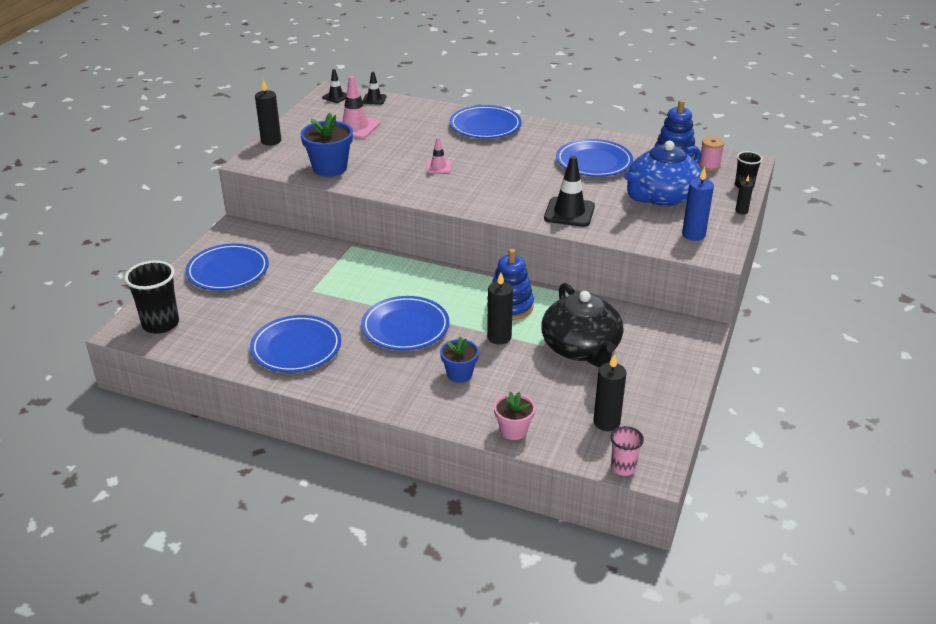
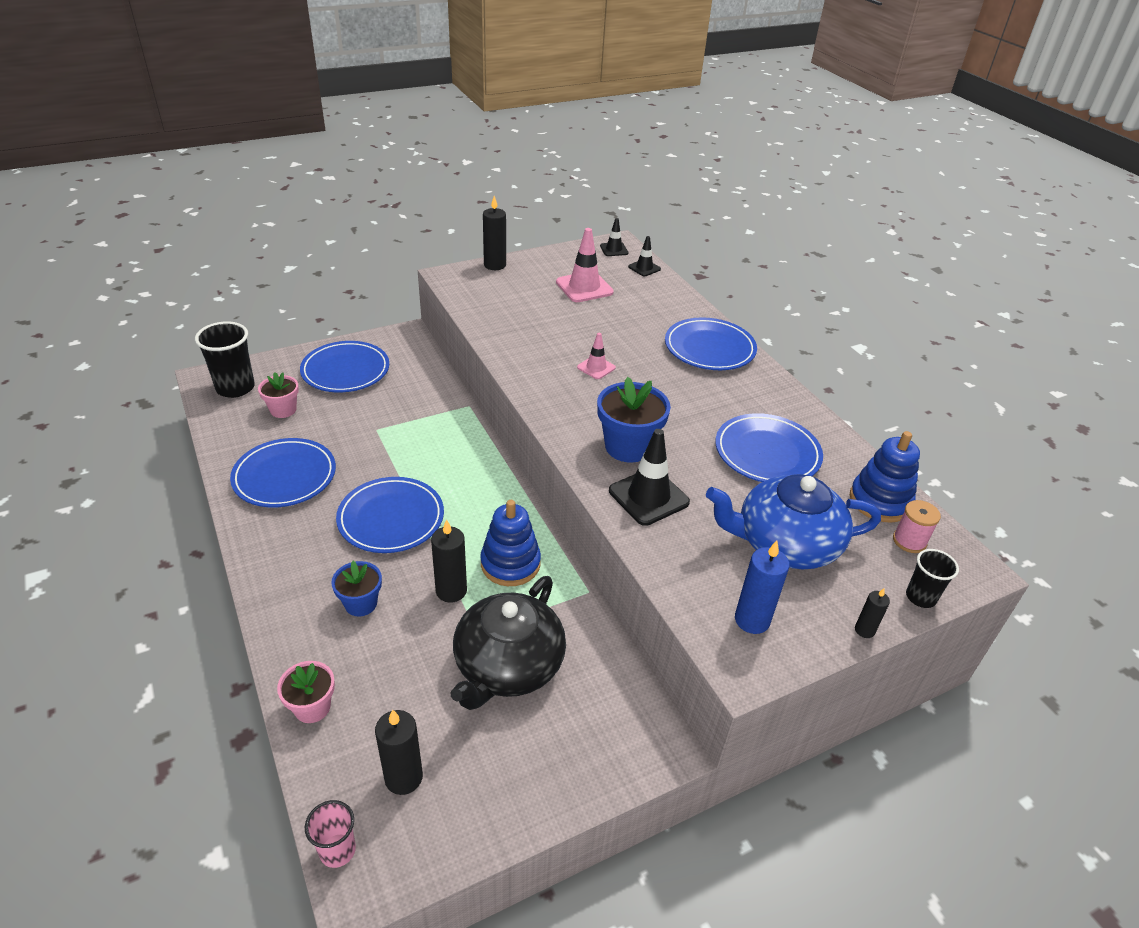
camera: 40 degrees right, 5 degrees up
blue flower pot [300,113,353,177] -> blue flower pot moved to [597,377,671,463]
none -> pink flower pot [258,372,299,418]

